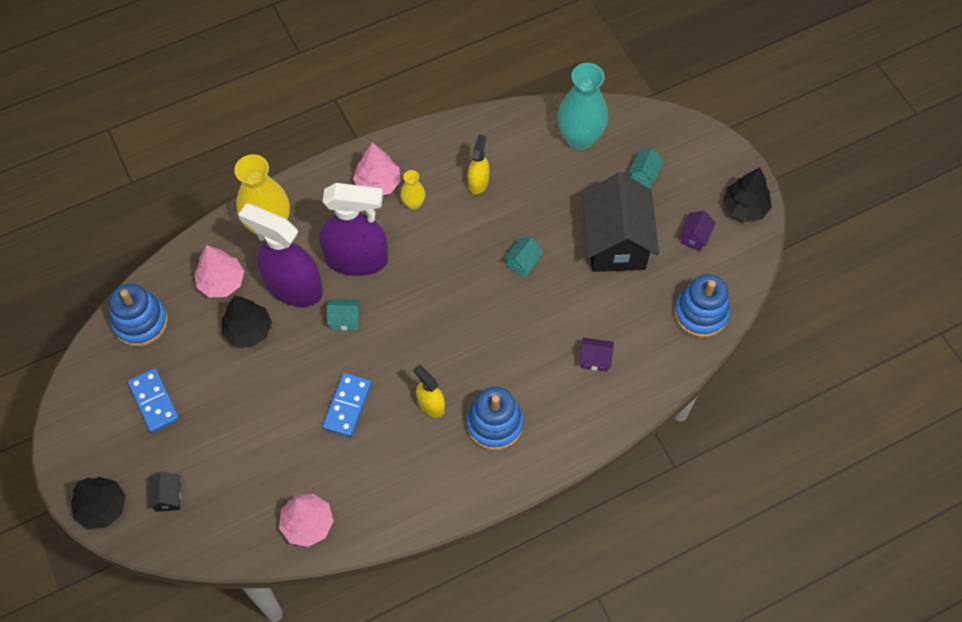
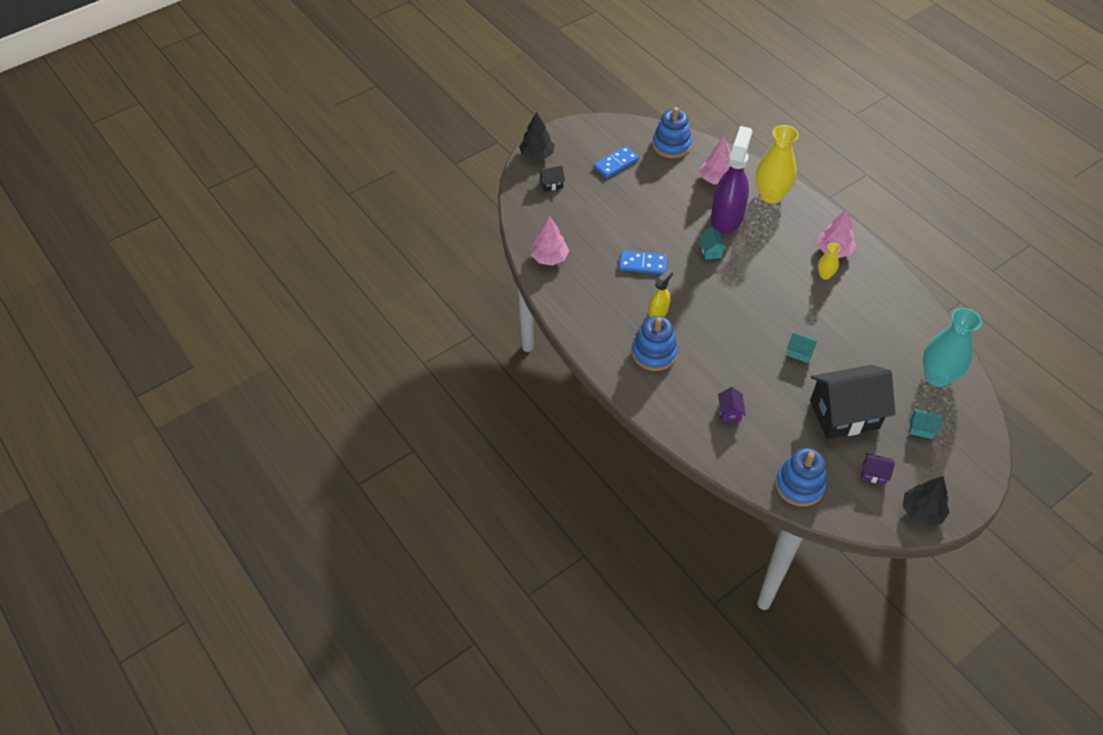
camera: 80 degrees right, 10 degrees down
black tree [222,296,272,347] -> none
purple spray bottle [319,183,388,276] -> none
yellow spray bottle [468,134,489,194] -> none

